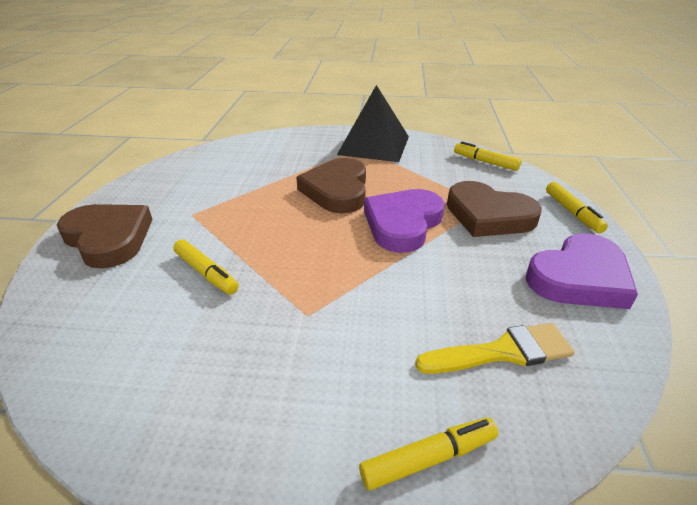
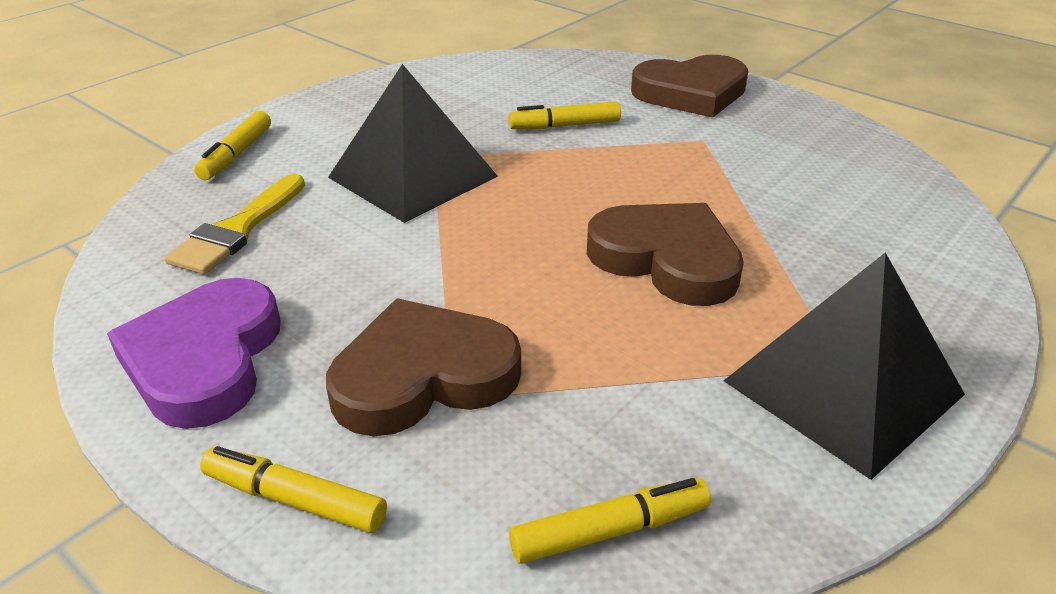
camera: 125 degrees right, 0 degrees up
purple heart [364,189,445,253] -> none
none -> black pyramid [328,64,498,223]

